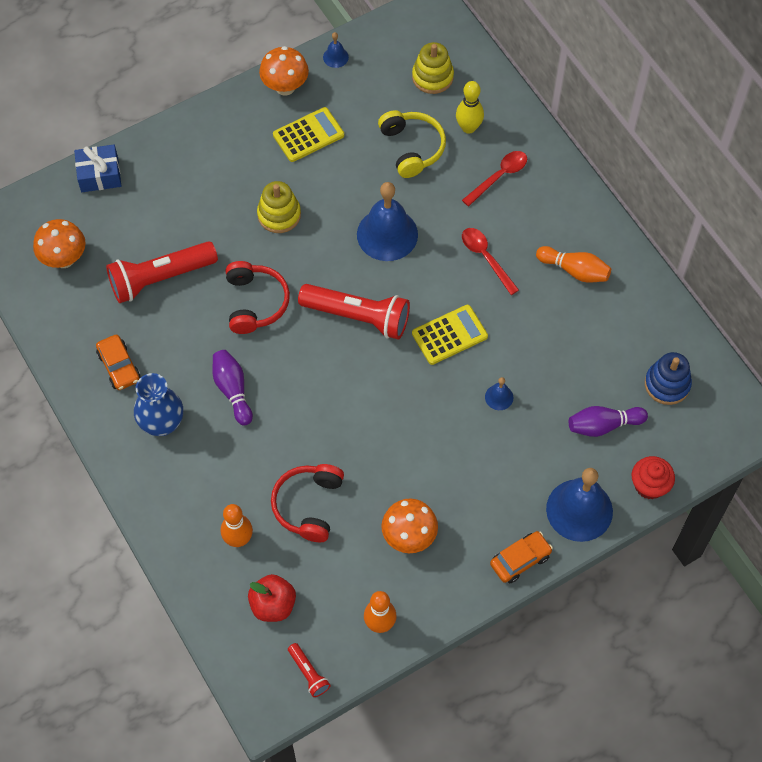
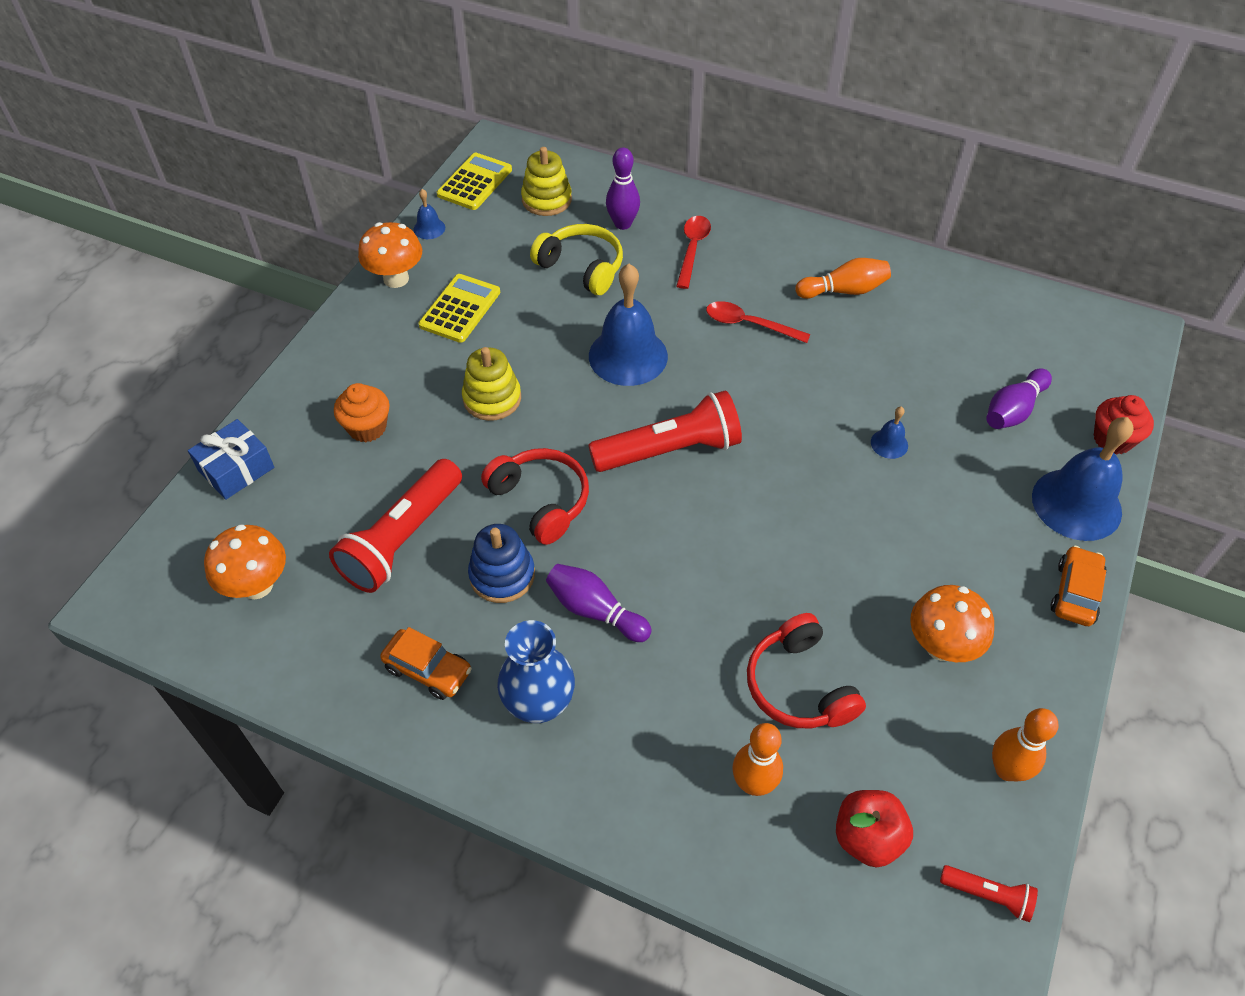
camera: 35 degrees left, 10 degrees down
yellow calculator [412,305,488,365] -> yellow calculator moved to [437,153,512,210]
yellow bowling pin [456,81,484,134] -> purple bowling pin [606,147,640,230]
blue stacking toy [645,352,692,405] -> blue stacking toy moved to [468,524,535,603]
none -> orange cupcake [334,383,390,442]

